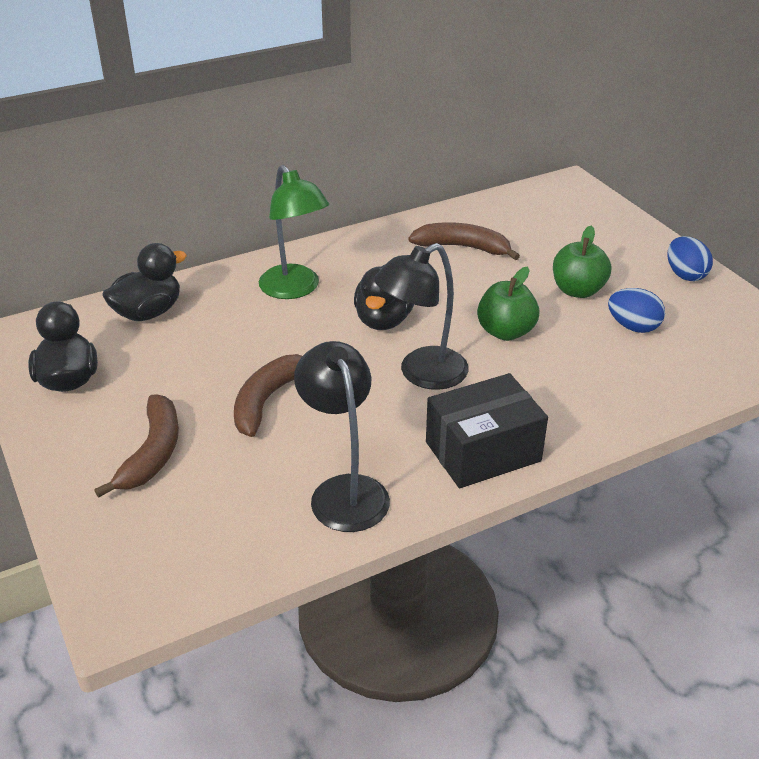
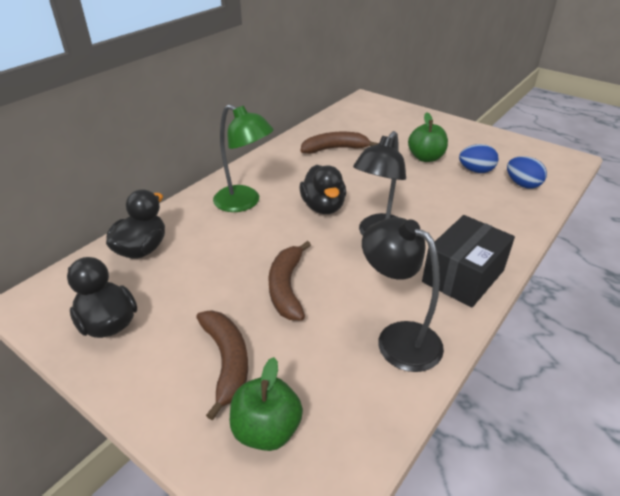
camera: 25 degrees left, 0 degrees up
green apple [477,267,539,341] -> green apple moved to [230,357,303,451]
blue egg [668,236,713,281] -> blue egg moved to [507,156,547,188]

